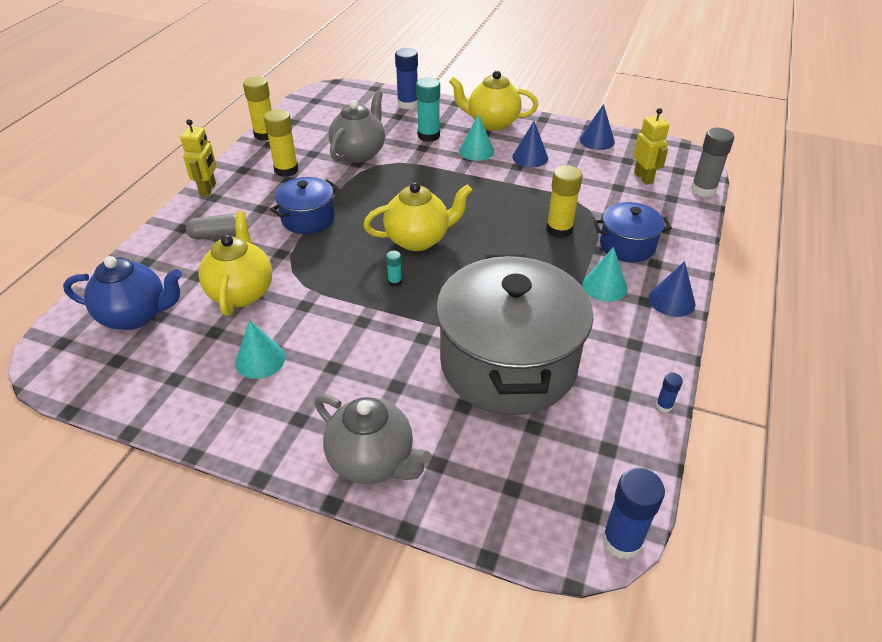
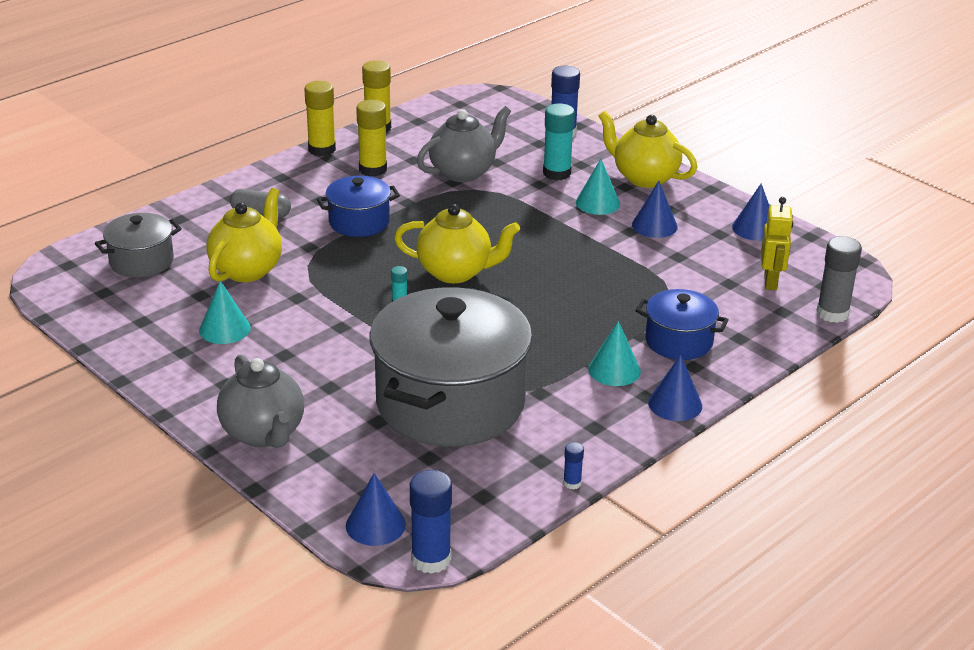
camera: 25 degrees right, 10 degrees down
blue teapot [63,256,182,330] -> grey pot [95,213,182,278]
yellow robot [180,119,217,197] -> none
yellow glue stick [546,165,582,238] -> yellow glue stick moved to [304,81,336,156]
none -> blue cone [346,473,406,546]

